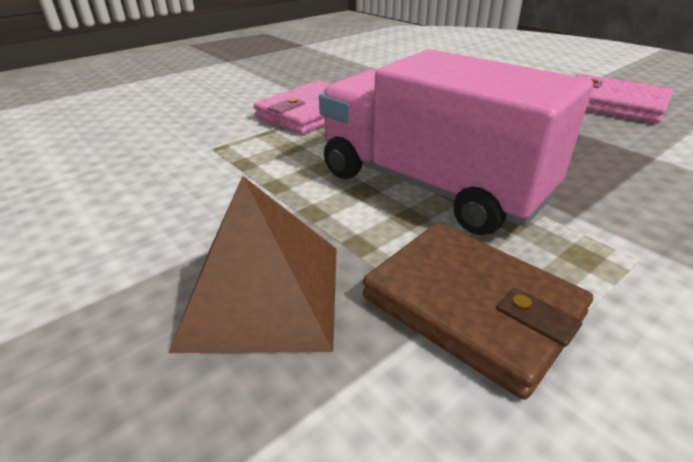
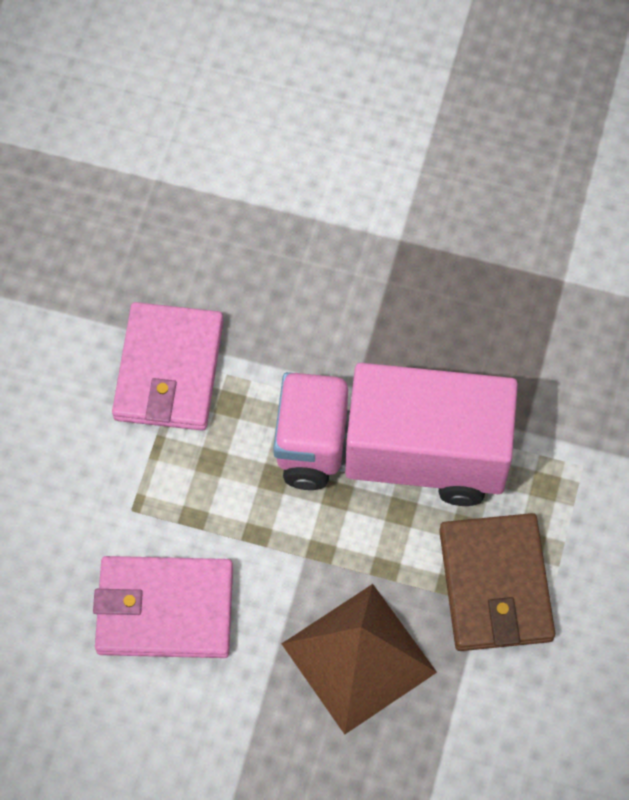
camera: 35 degrees left, 30 degrees up
brown wallet [363,223,593,400] -> brown wallet turned 75 degrees clockwise [439,513,555,651]
pink wallet [576,74,673,124] -> pink wallet moved to [93,556,233,658]

